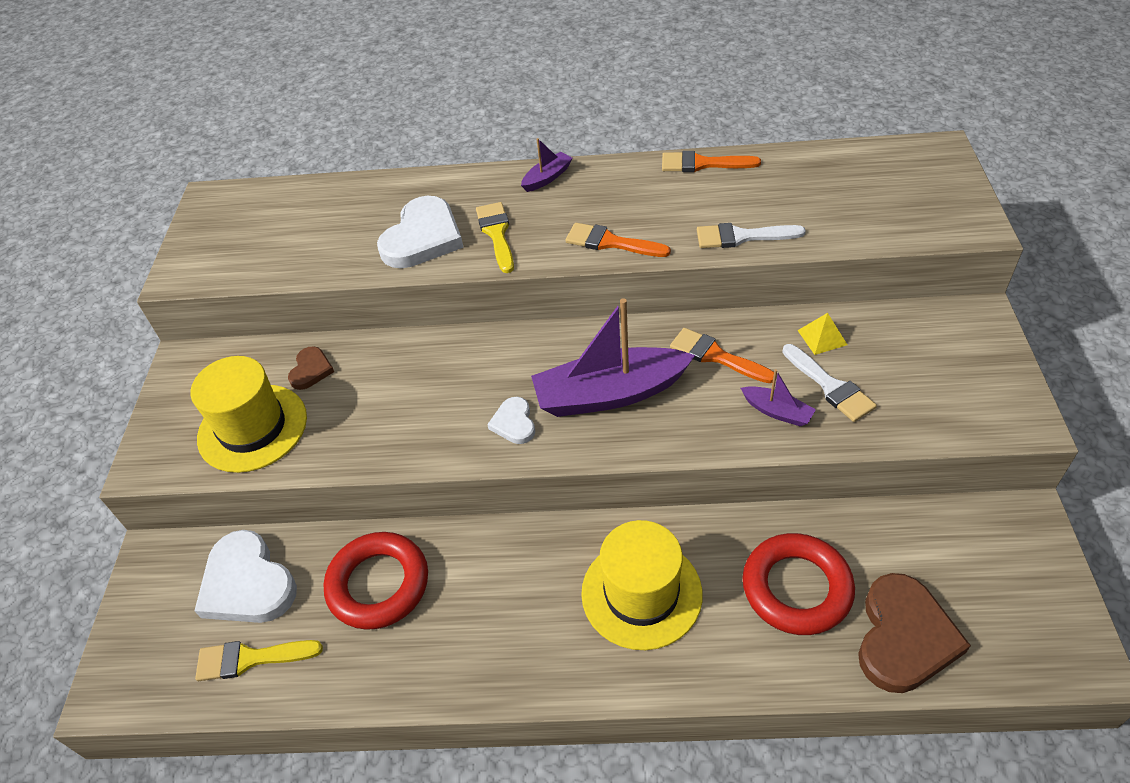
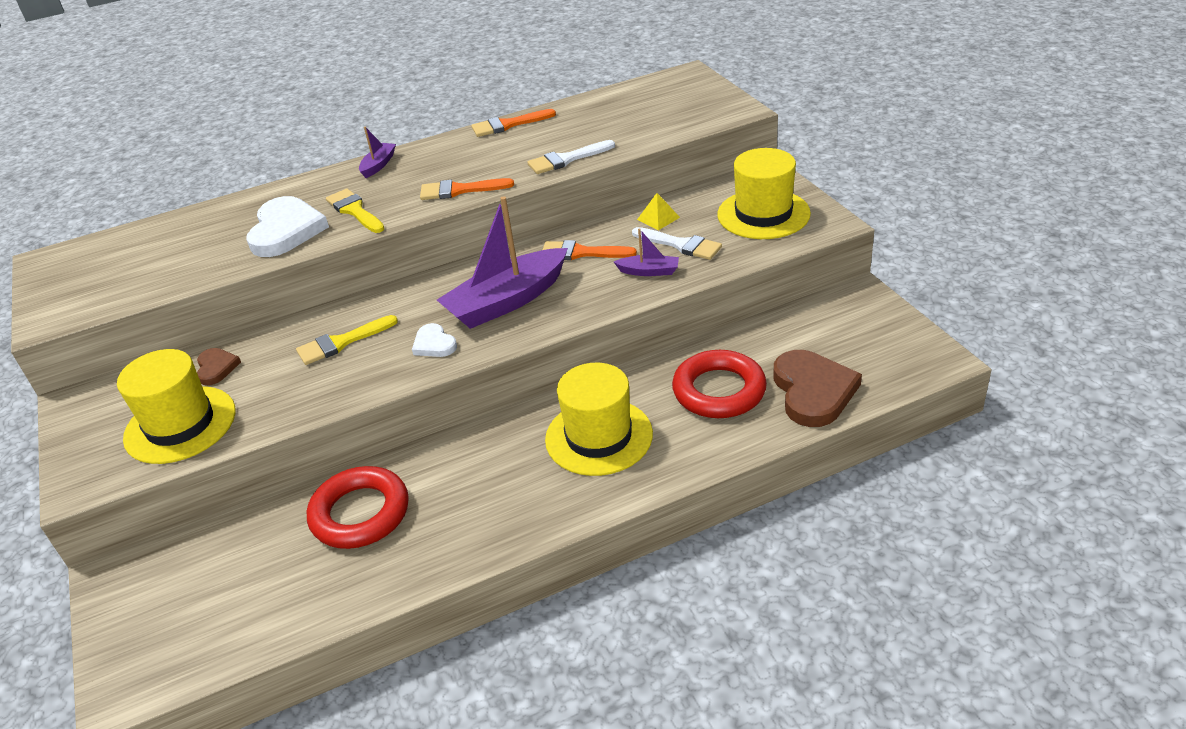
camera: 25 degrees left, 10 degrees down
white heart [194,530,297,623] -> none
yellow brush [195,640,323,681] -> yellow brush moved to [296,315,398,365]
none -> yellow hat [718,148,811,239]

